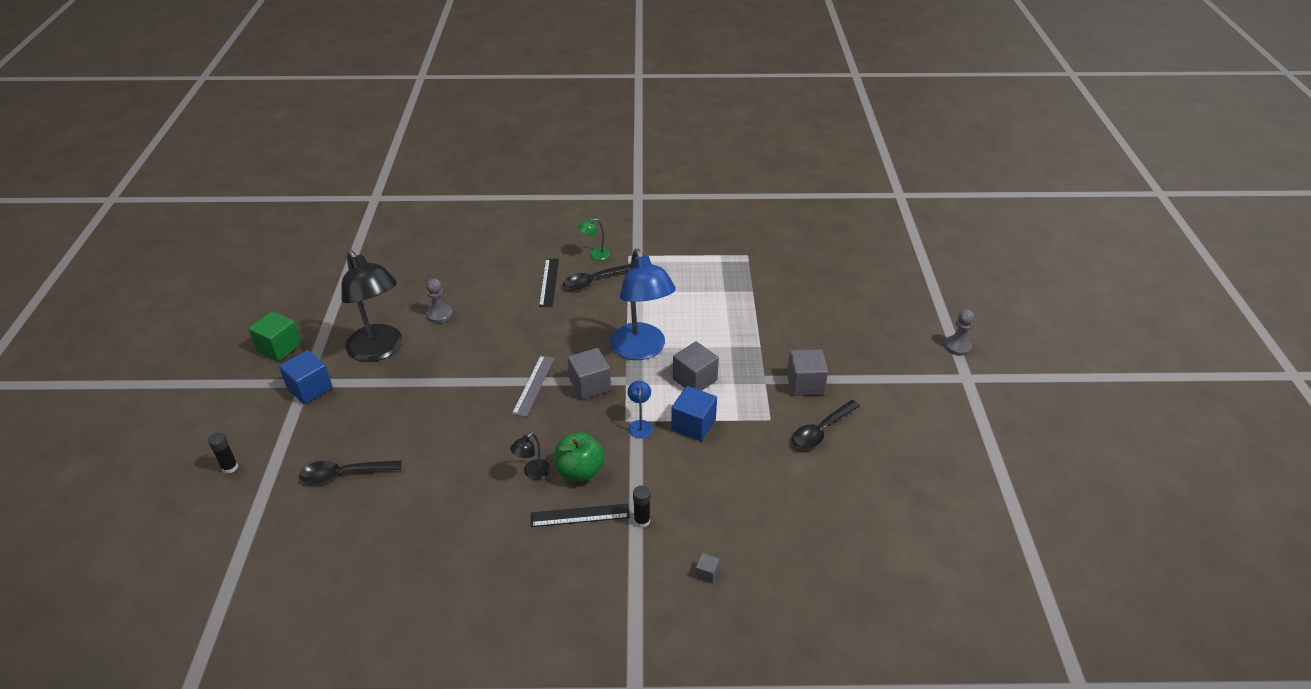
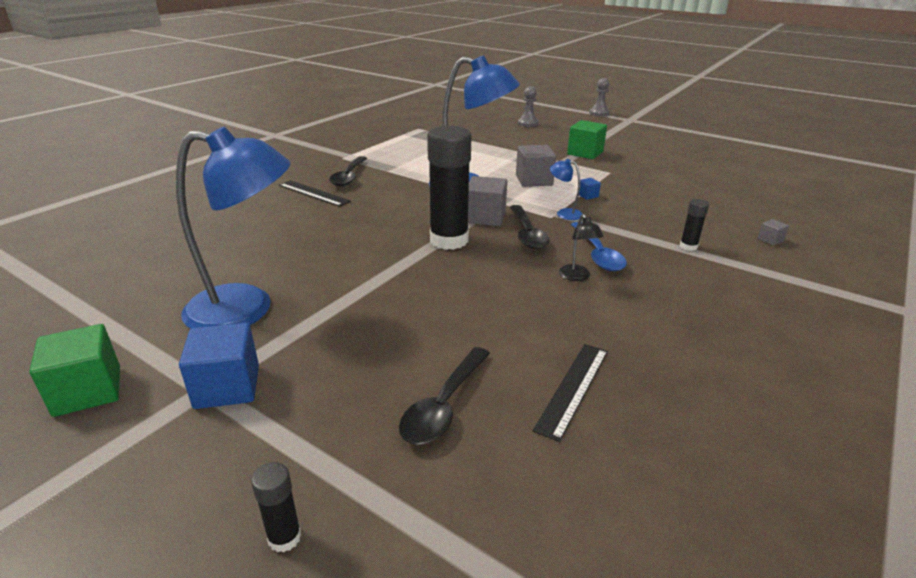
camera: 55 degrees left, 10 degrees down
black lamp [341,250,402,362] -> blue lamp [176,127,291,329]
grey pawn [426,278,453,323] -> grey pawn moved to [518,86,539,127]
grey ruler [512,355,555,417] -> black glue stick [427,126,472,250]
black ruler [531,504,630,527] -> black ruler moved to [533,344,608,442]
green apple [554,432,605,482] -> blue spoon [571,222,627,271]
green lamp [578,218,610,260] -> none
blue cube [671,386,717,441] -> blue cube [579,178,601,200], size x0.47
grey cube [787,349,828,396] -> green cube [567,120,607,159]
black spoon [792,400,860,449] -> black spoon moved to [510,205,550,249]

